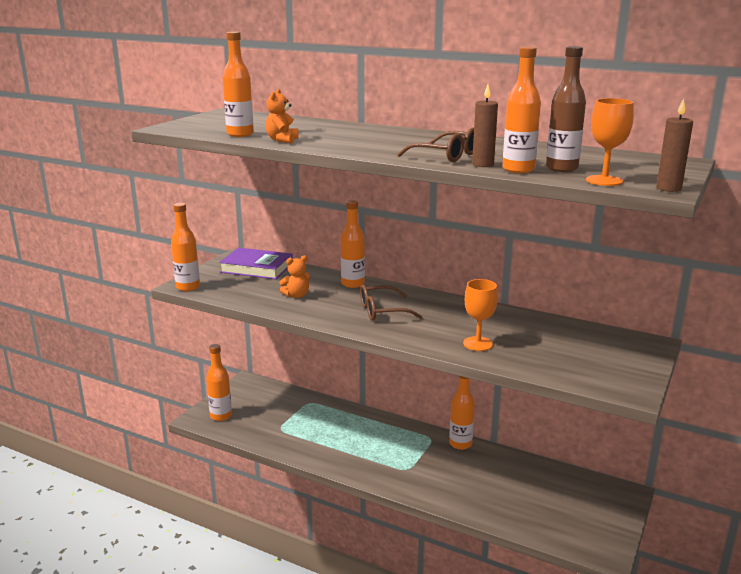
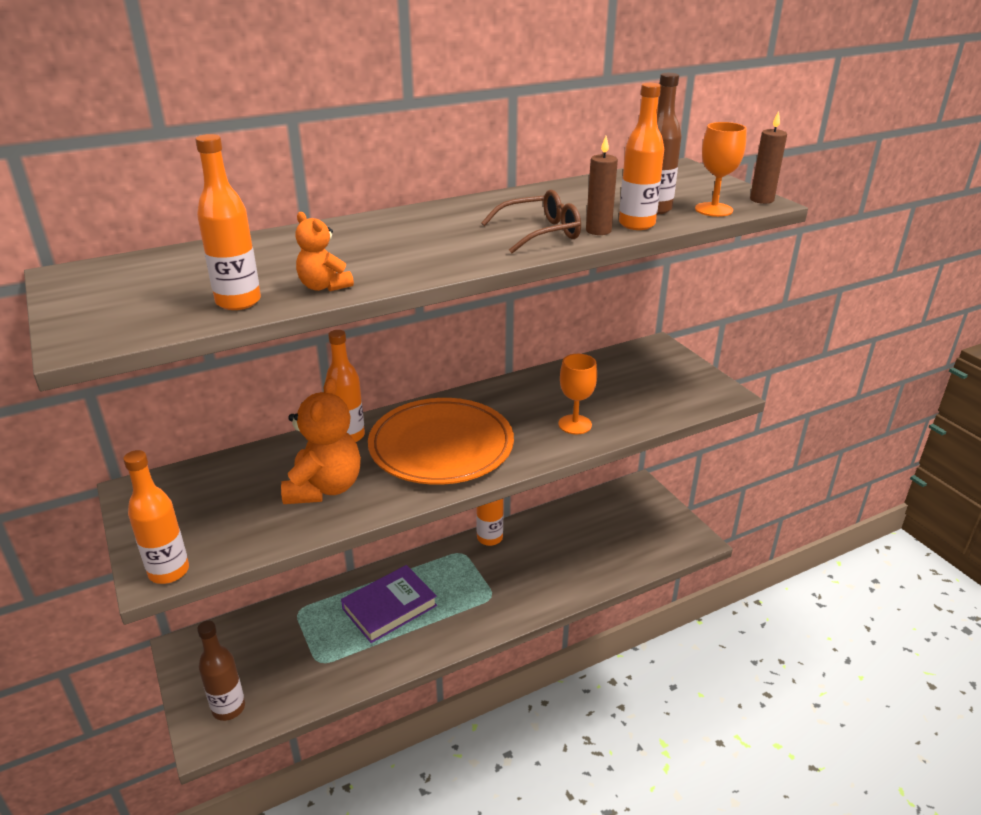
camera: 55 degrees left, 10 degrees up
orange bottle [206,344,232,421] -> brown bottle [197,621,245,721]
purple book [219,248,293,279] -> purple book moved to [341,565,437,643]
orange teddy bear [279,255,310,298] -> orange teddy bear [281,378,361,504], size x1.88
brown glasses [360,285,422,321] -> orange plate [368,398,514,485]

